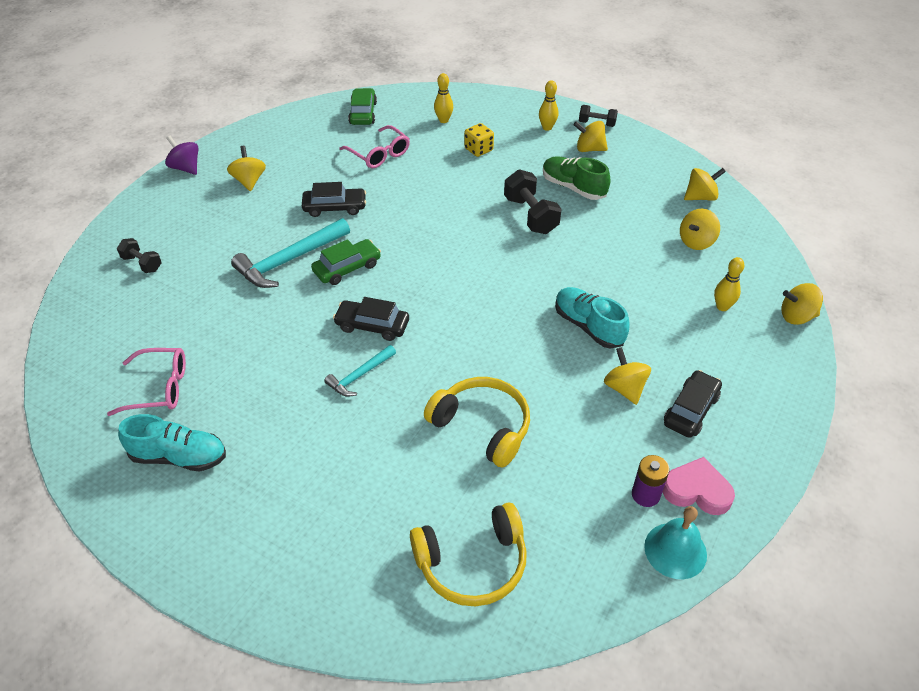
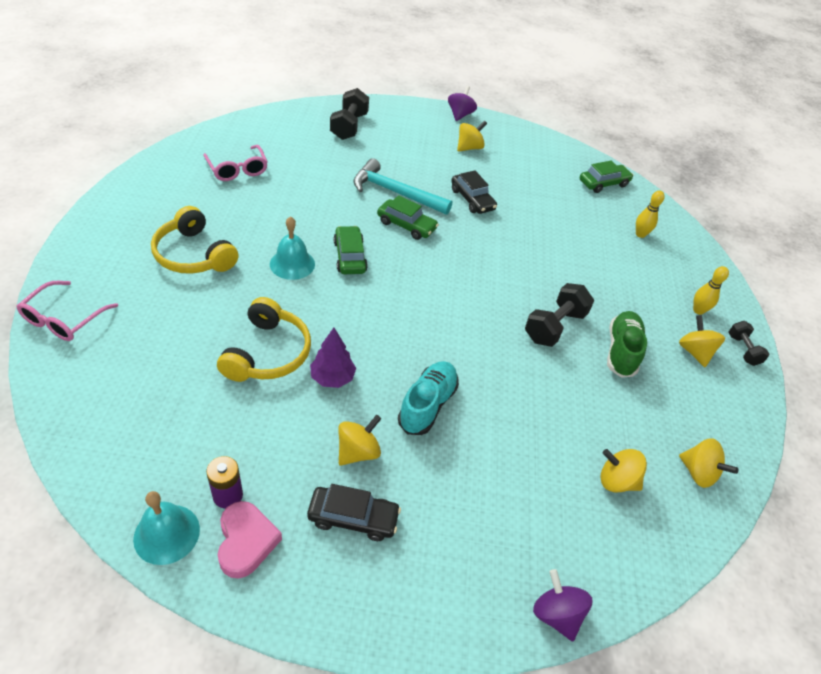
camera: 60 degrees right, 0 degrees up
black dumbbell [117,238,162,273] -> black dumbbell [330,88,369,140], size x1.67
turquoise shoe [118,414,226,472] -> none
turquoise hammer [324,345,396,397] -> turquoise bell [270,216,315,280]
black car [333,297,409,341] -> green car [334,226,368,274]
pink glasses [339,125,410,168] -> pink glasses moved to [16,281,118,341]
yellow headphones [410,502,527,607] -> yellow headphones moved to [151,206,238,274]
yellow dice [464,123,494,157] -> none
yellow bowling pin [714,257,744,311] -> none
yellow spinning top [782,283,823,325] -> purple spinning top [533,569,593,641]
none -> purple tree [310,328,356,388]

